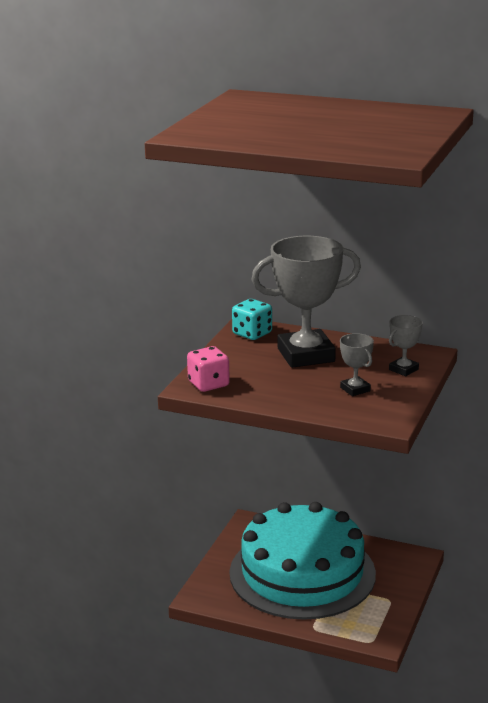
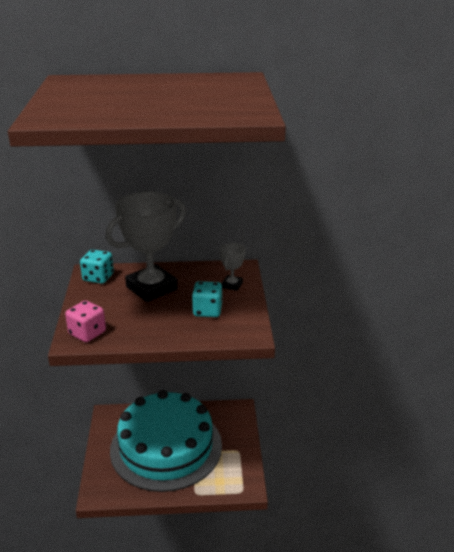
camera: 25 degrees left, 5 degrees up
grey trophy [340,333,374,396] -> turquoise dice [192,281,222,317]

